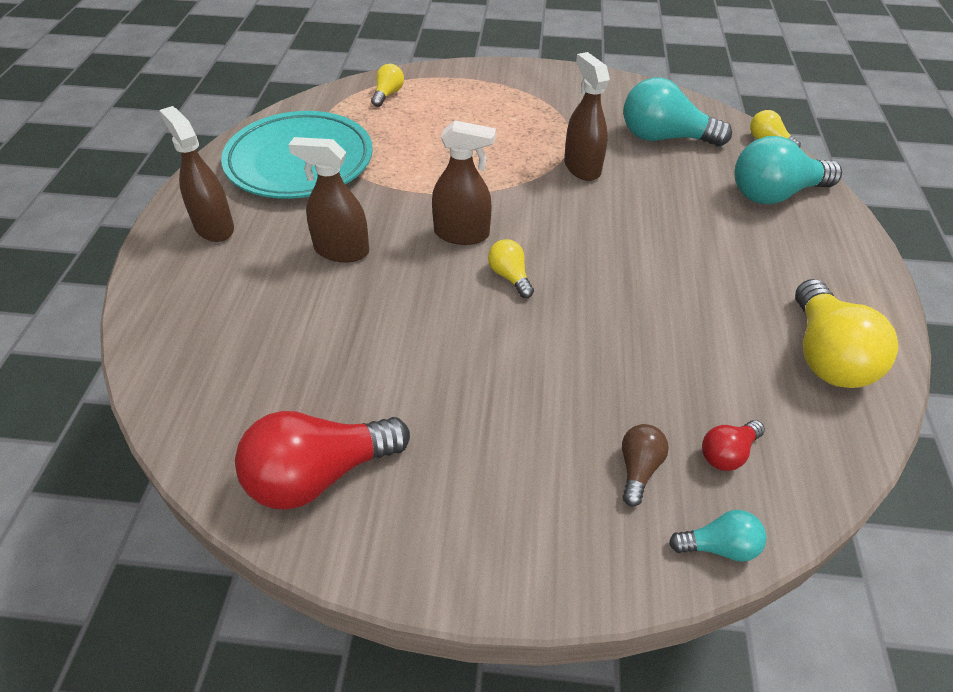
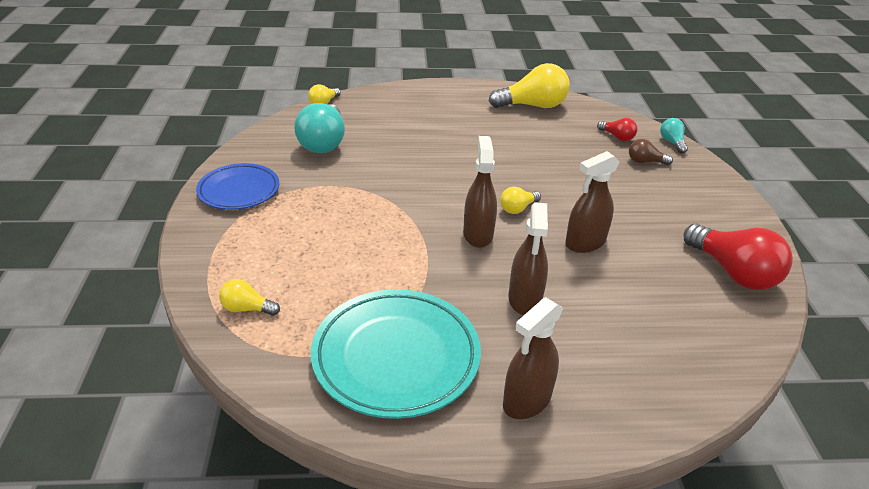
camera: 100 degrees left, 10 degrees down
brown spray bottle [564,52,610,181] -> brown spray bottle moved to [565,151,620,253]
turquoise light bulb [735,136,842,204] -> none
none -> blue plate [196,163,279,210]

